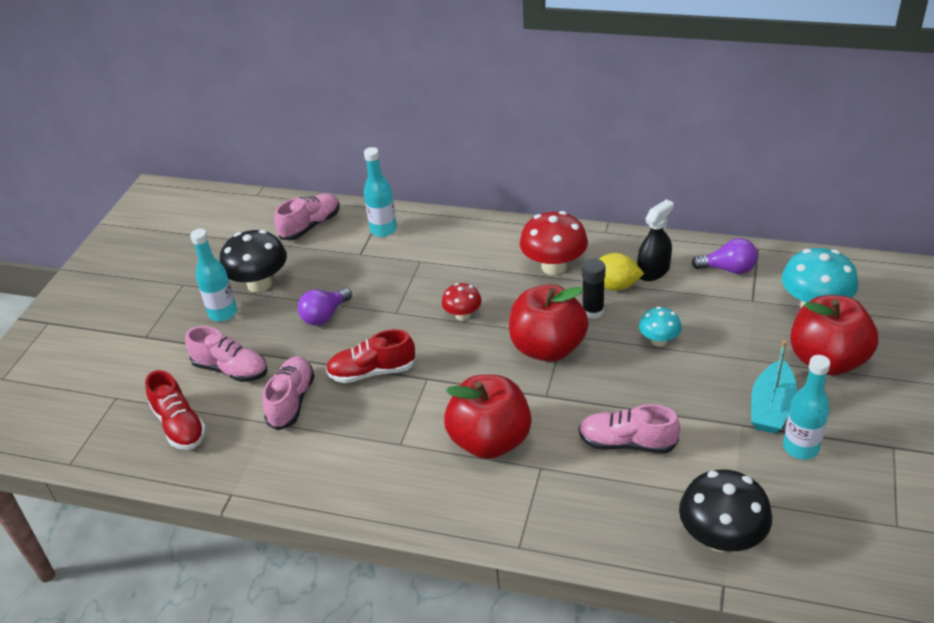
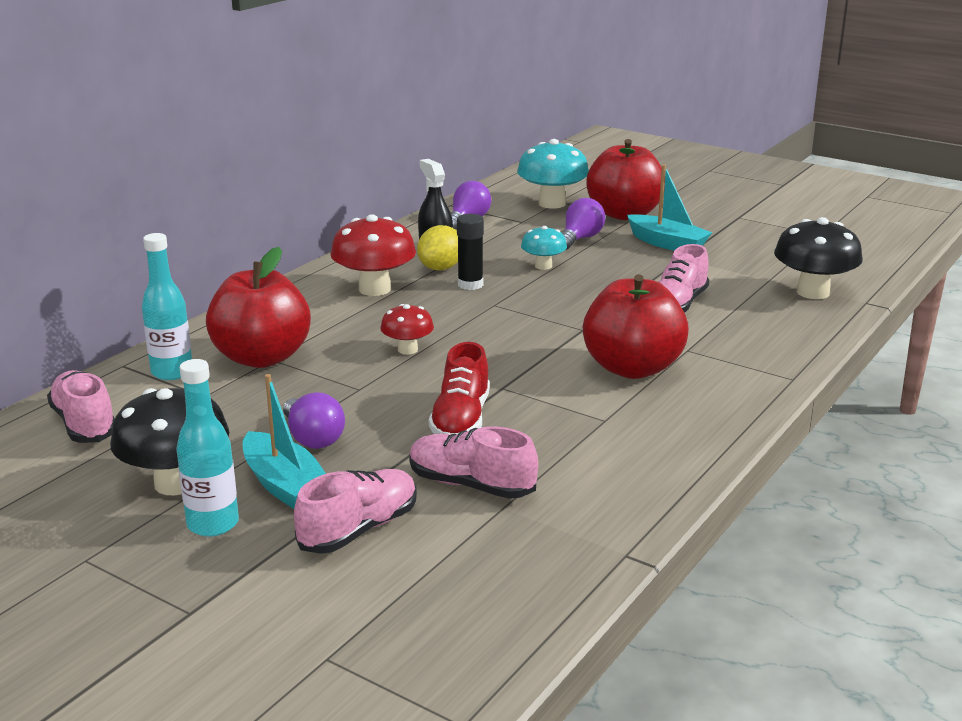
camera: 75 degrees left, 15 degrees down
red shoe [145,370,206,450] -> none
red apple [509,285,589,362] -> red apple moved to [206,247,311,368]
turquoise bottle [783,355,830,460] -> none
none -> turquoise boat [243,374,326,509]
none -> purple light bulb [562,198,605,250]

